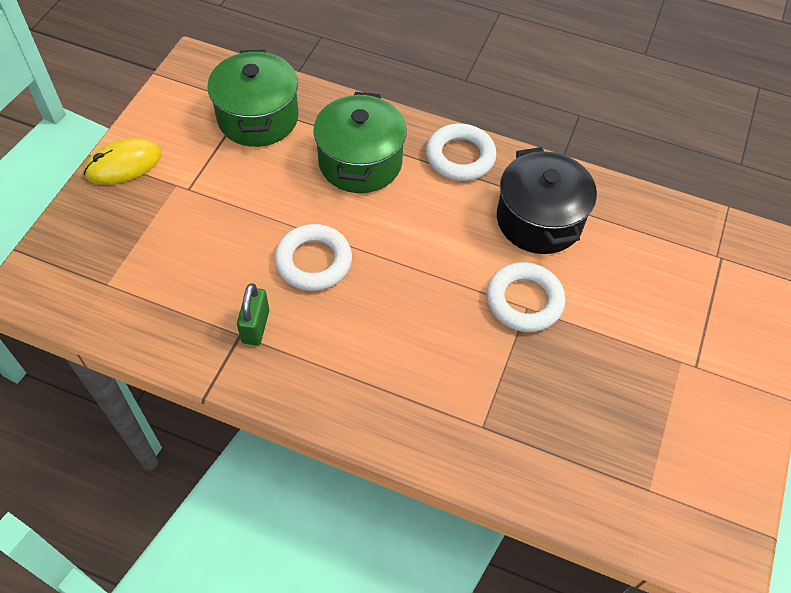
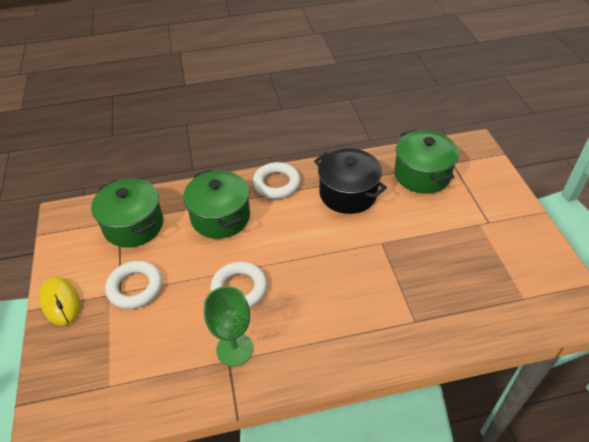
camera: 30 degrees left, 10 degrees down
yellow mouse [84,138,162,185] -> yellow mouse turned 60 degrees counterclockwise [39,277,80,326]
green padlock [237,283,269,346] -> green goblet [204,286,253,366]
white ring [486,262,565,332] -> white ring moved to [105,261,162,309]
none -> green pot [394,129,459,194]

